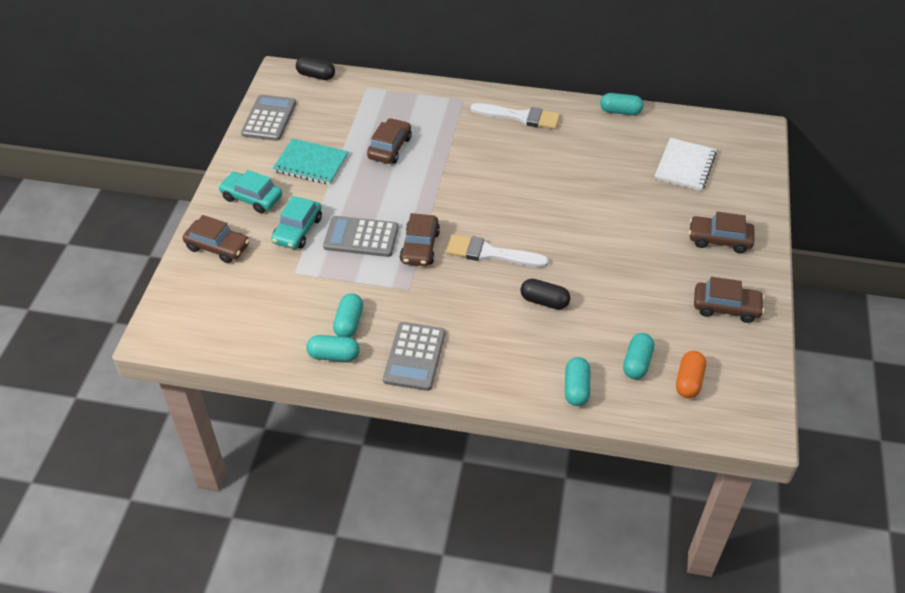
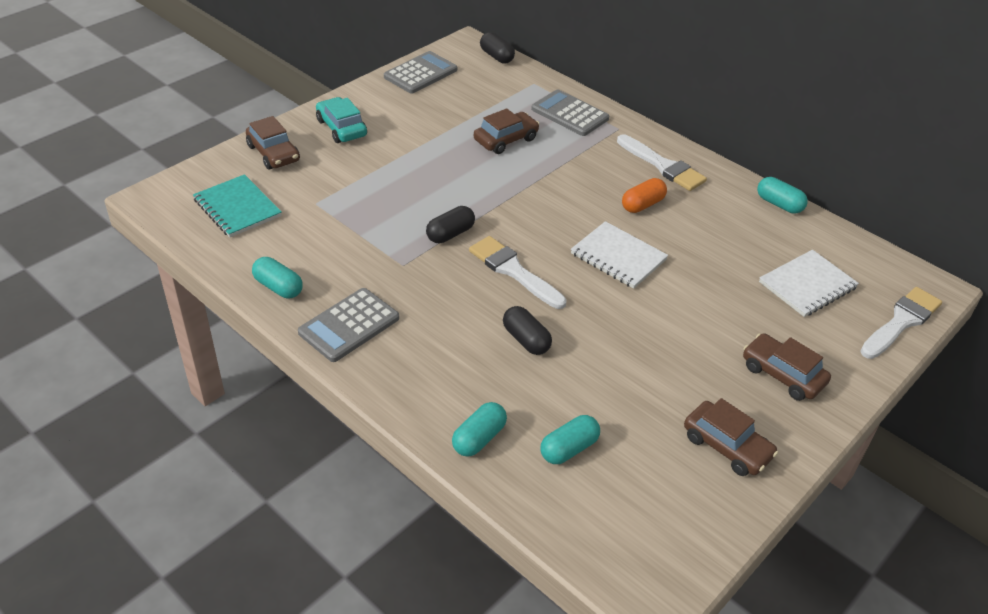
camera: 30 degrees right, 5 degrees down
turquoise car [271,196,322,249] -> none
turquoise notebook [273,138,349,185] -> turquoise notebook moved to [193,174,282,237]
grey calculator [323,216,399,257] -> grey calculator moved to [531,89,609,136]
turquoise capsule [333,293,363,337] -> none
brown car [400,213,440,266] -> black capsule [426,206,475,243]
orange capsule [676,351,706,398] -> orange capsule moved to [622,178,667,213]
none -> white notebook [571,221,668,289]
none -> white brush [860,287,942,359]

